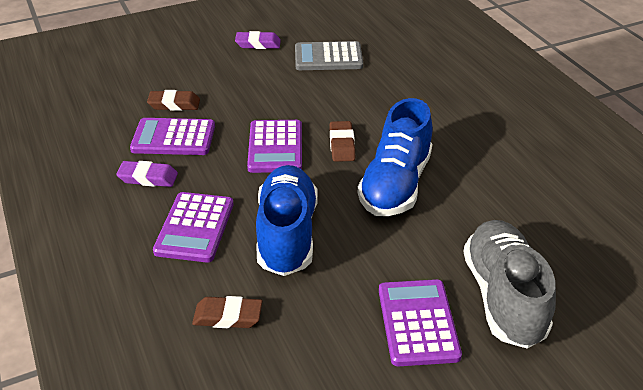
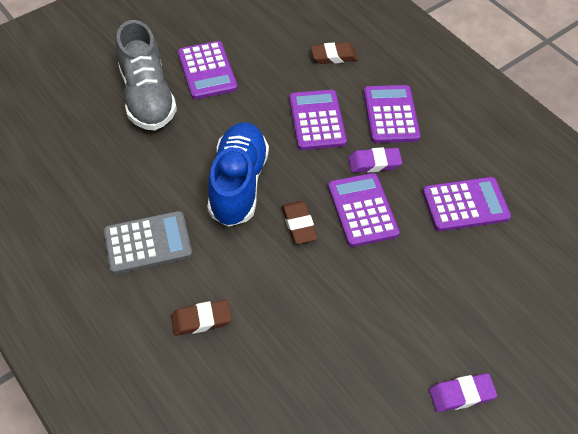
camera: 165 degrees right, 15 degrees up
purple eraser [116,161,178,187] -> purple eraser moved to [348,147,402,173]
brown eraser [147,90,200,111] -> brown eraser moved to [171,300,232,336]
blue shoe [256,165,318,276] -> purple calculator [289,90,347,150]
grey calculator [295,41,363,70] -> grey calculator moved to [104,211,192,274]

